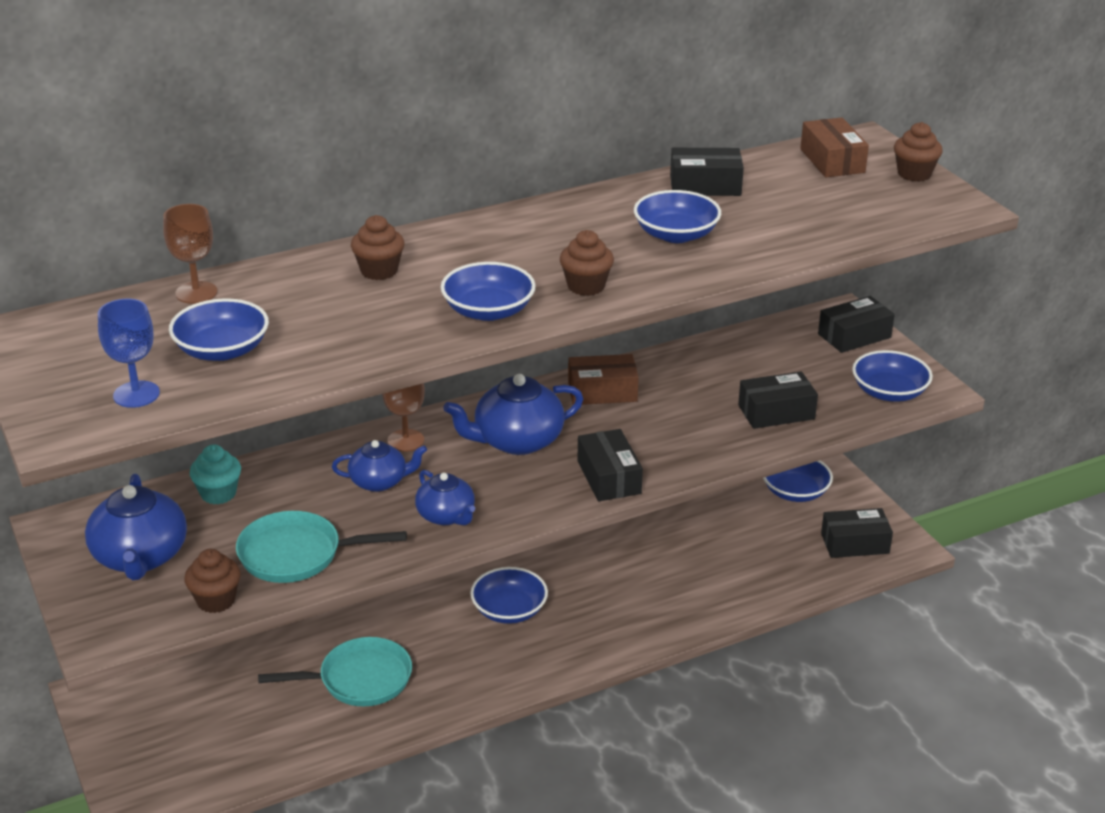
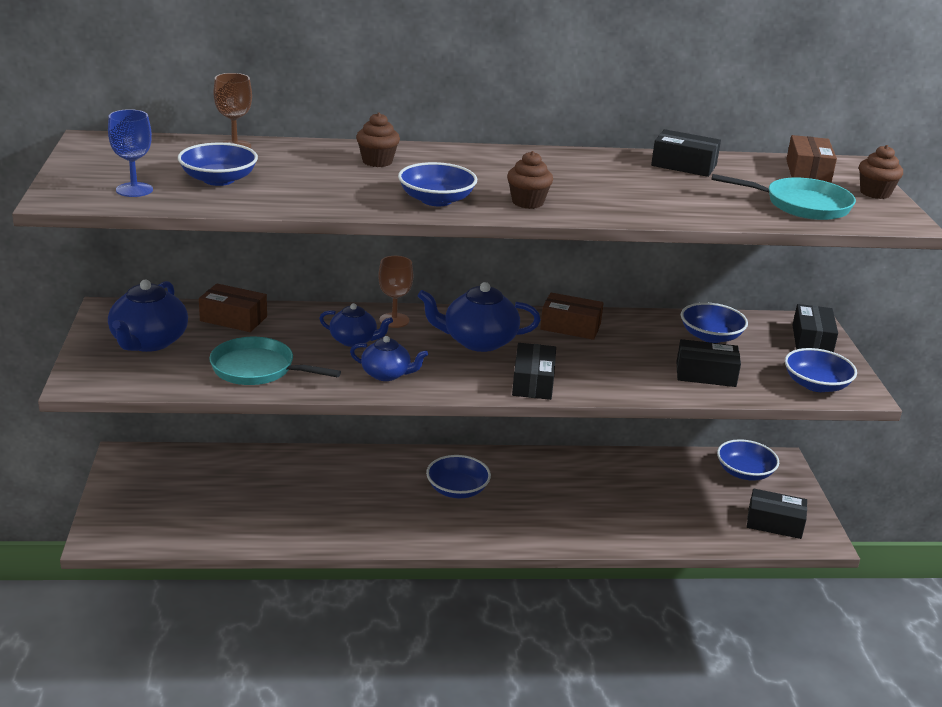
camera: 20 degrees right, 5 degrees down
brown cupcake [184,549,241,613] -> none
turquoise cupcake [190,445,241,504] -> brown box [199,284,267,332]
turquoise pan [258,637,412,706] -> turquoise pan moved to [712,174,856,220]
blue teapot [415,470,475,525] -> blue teapot turned 60 degrees counterclockwise [350,336,428,381]
blue bowl [634,190,721,243] -> blue bowl moved to [681,303,748,343]
black box [818,296,895,353] -> black box turned 75 degrees counterclockwise [792,304,838,352]

